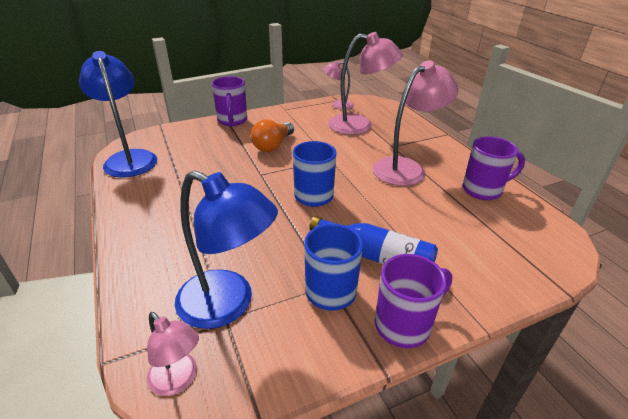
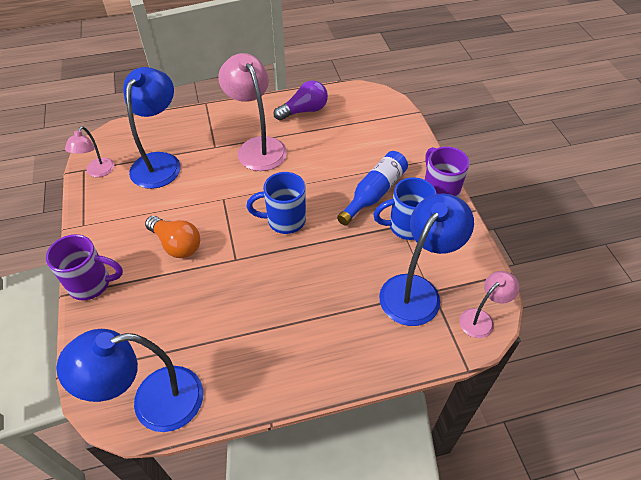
camera: 80 degrees left, 15 degrees up
pink lamp [328,32,403,135] -> blue lamp [123,67,181,189]
purple mug [463,136,525,200] -> purple light bulb [274,80,328,120]

